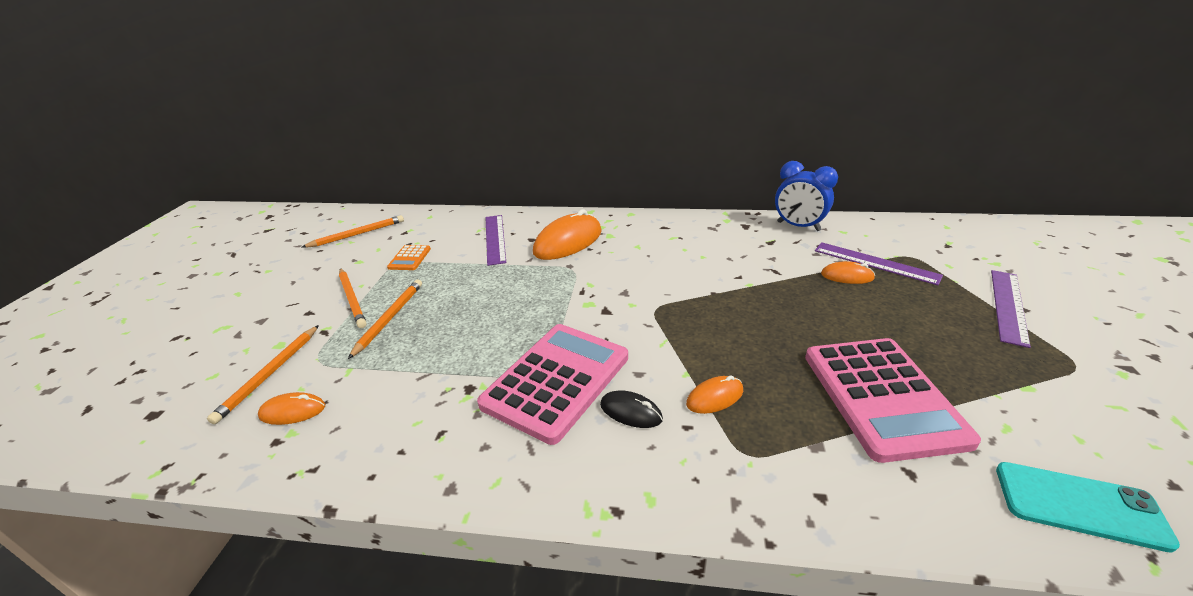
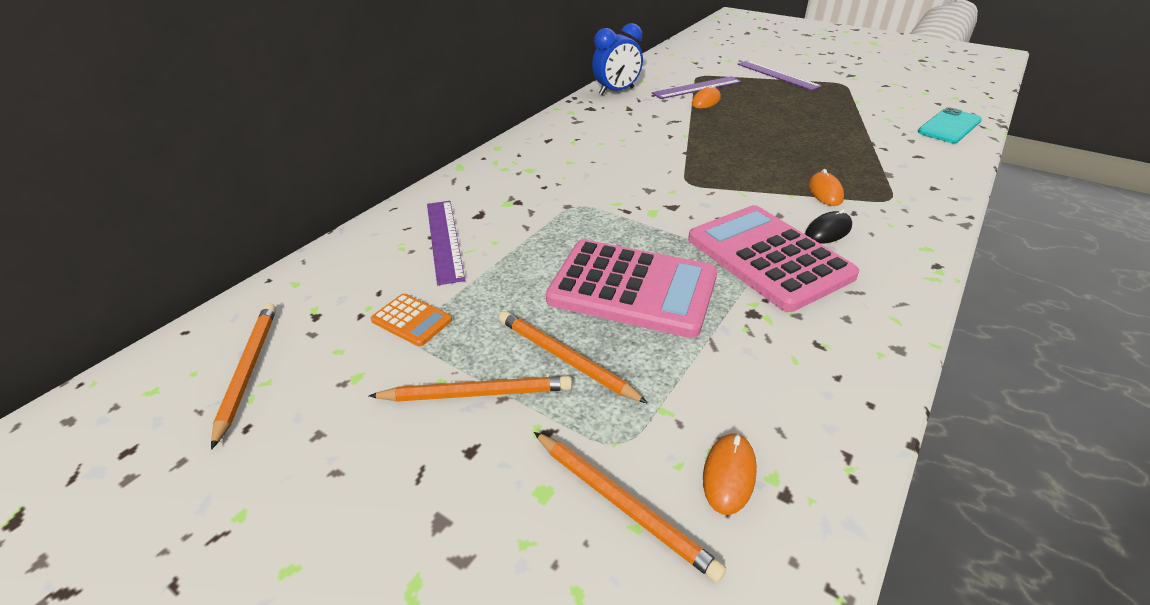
camera: 65 degrees left, 5 degrees up
purple ruler [486,215,506,266] -> purple ruler turned 60 degrees clockwise [427,201,465,285]
orange mouse [533,209,602,260] -> none
pink calculator [805,338,981,463] -> pink calculator moved to [546,240,717,338]

